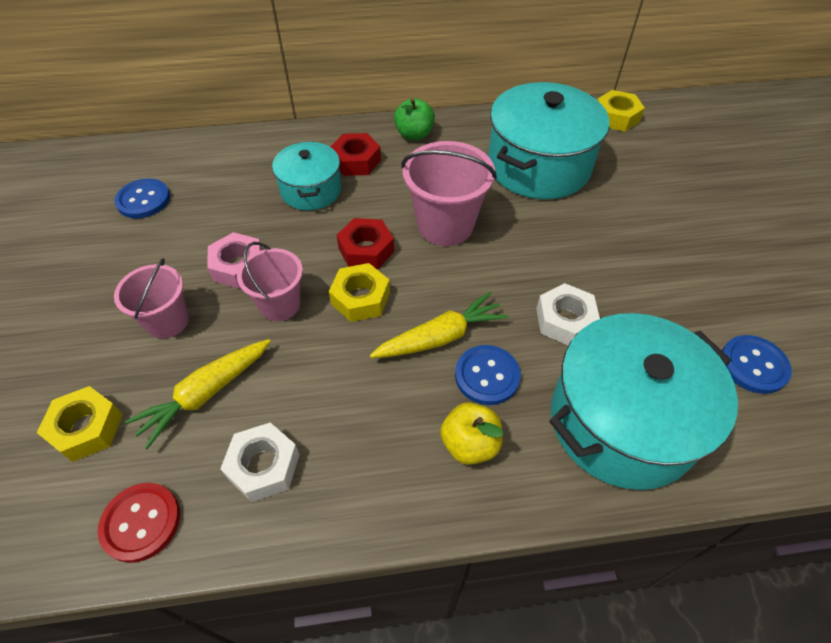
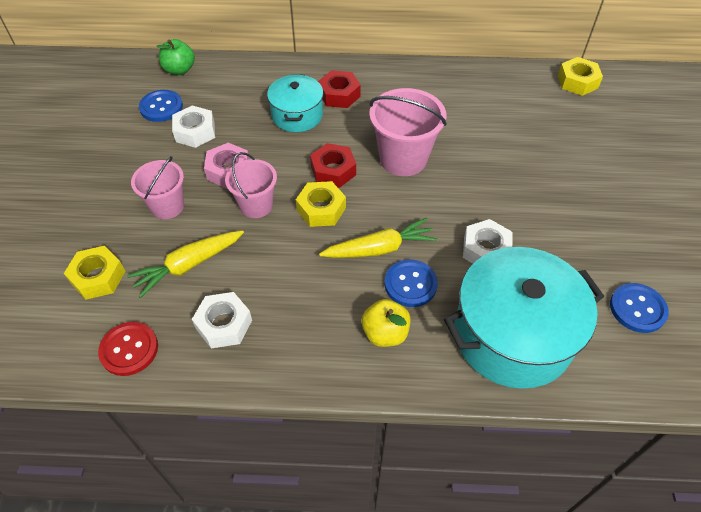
camera: 10 degrees right, 0 degrees up
green apple [394,98,435,140] -> green apple moved to [157,39,195,75]
turquoise pot [488,82,610,199] -> none
none -> white nut [172,106,215,148]

